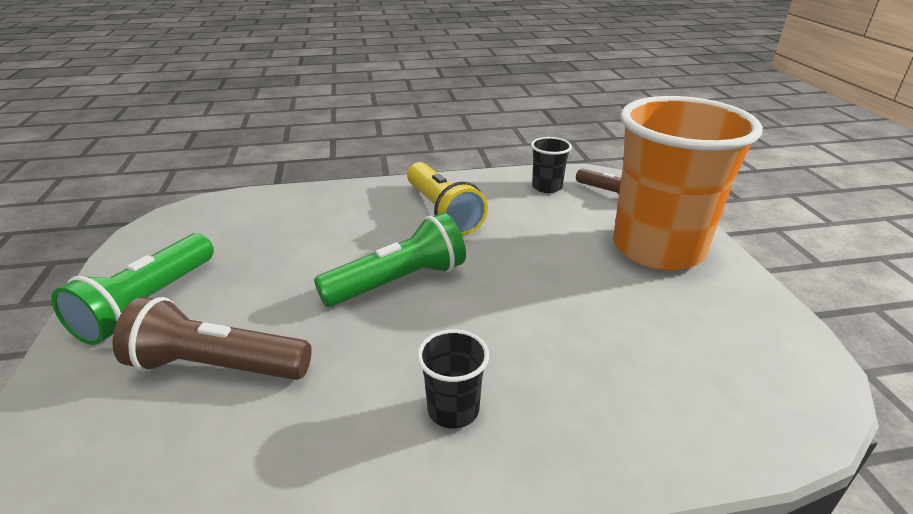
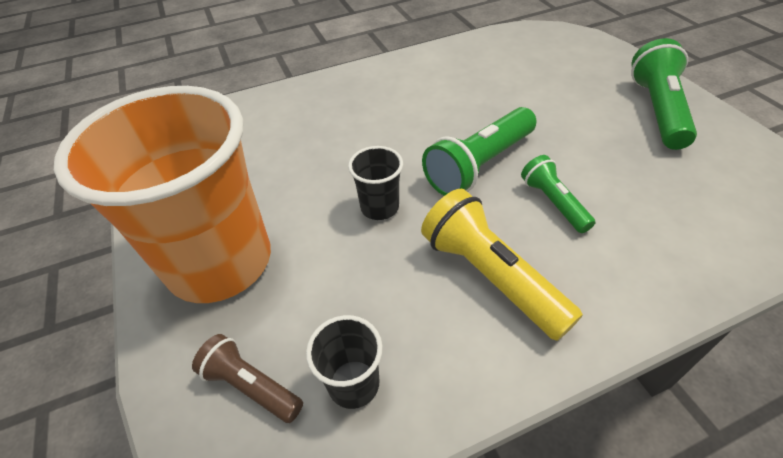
camera: 170 degrees right, 15 degrees up
brown flashlight [113,297,312,380] -> none
black cup [417,329,489,429] -> black cup moved to [348,146,403,220]
none -> green flashlight [521,155,596,233]

